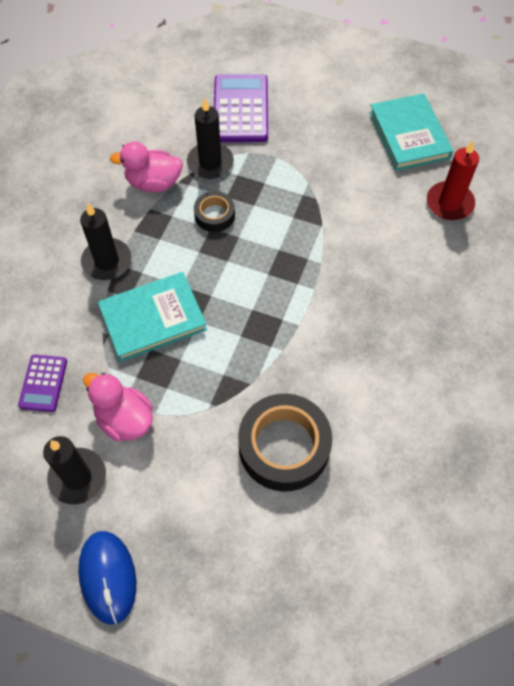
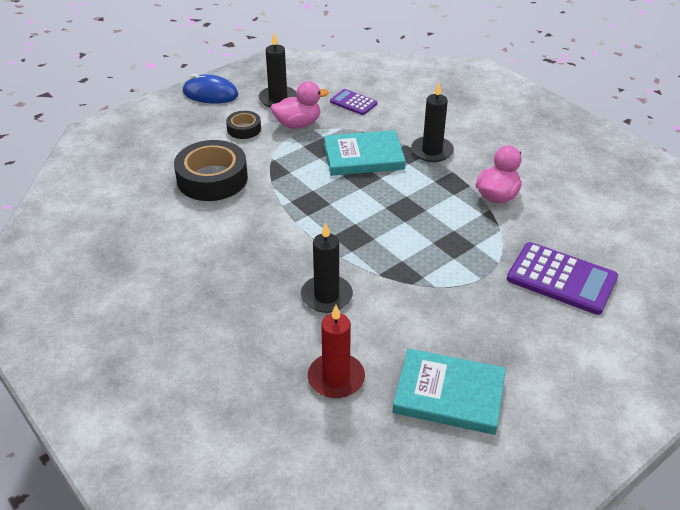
camera: 120 degrees right, 20 degrees down
turquoise book [98,272,207,362] -> turquoise book turned 75 degrees clockwise [324,130,406,176]
black candle [187,98,234,179] -> black candle moved to [301,223,353,313]
black tape [194,191,235,232] -> black tape moved to [226,111,261,139]

